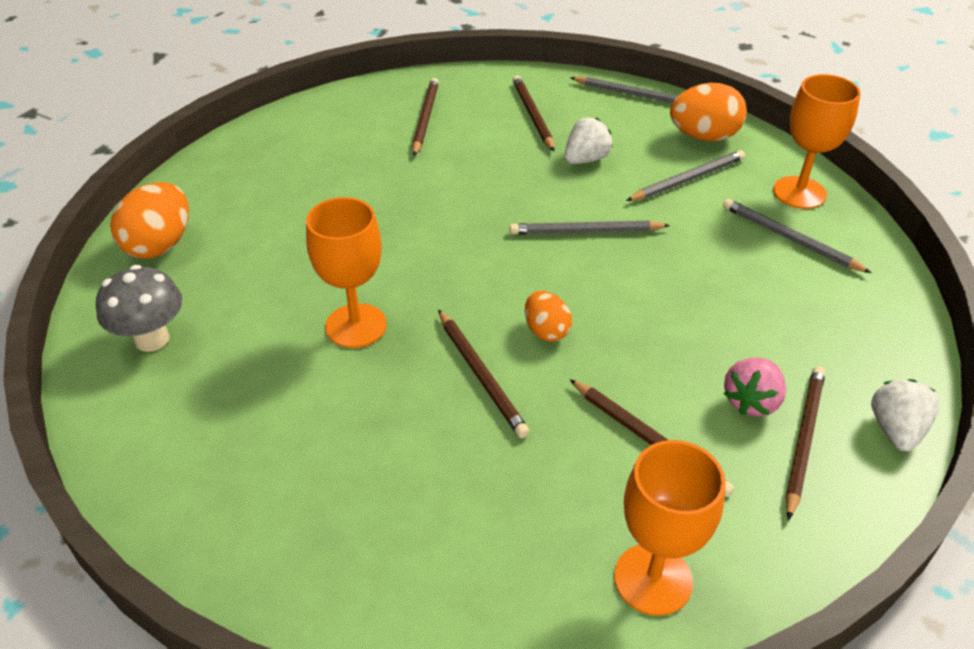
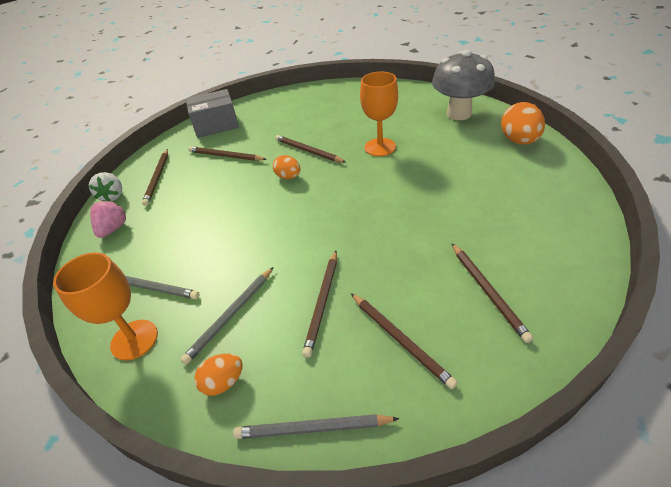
camera: 160 degrees right, 0 degrees up
grey mushroom [96,265,182,352] -> grey mushroom [432,50,495,120], size x1.53
grey pencil [510,221,670,235] -> none
white strawberry [564,118,613,164] -> brown pencil [302,251,337,357]
orange goblet [614,440,726,616] -> grey box [186,89,239,138]
orange egg [670,83,747,141] -> orange egg [194,354,243,396], size x0.60
pink strawberry [724,358,786,416] -> pink strawberry moved to [90,200,126,238]

